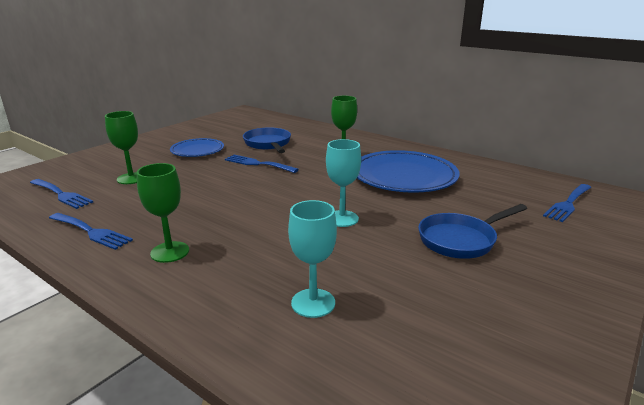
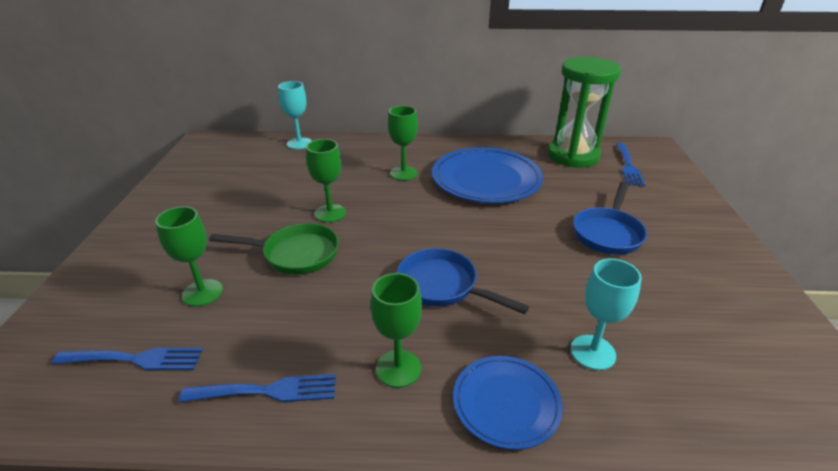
camera: 35 degrees left, 10 degrees up
blue plate [170,138,224,157] -> blue plate moved to [453,356,563,450]
blue fork [225,155,299,173] -> green goblet [306,139,346,223]
blue pan [243,127,291,153] -> blue pan moved to [397,248,529,314]
turquoise goblet [326,139,361,227] -> turquoise goblet moved to [278,81,312,149]
none -> green pan [209,223,339,275]
none -> green hourglass [548,57,621,167]

